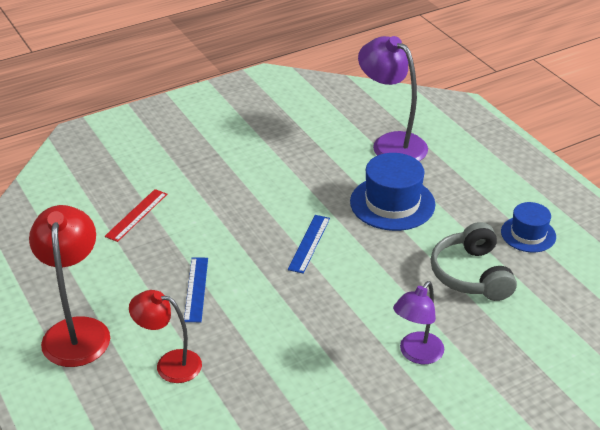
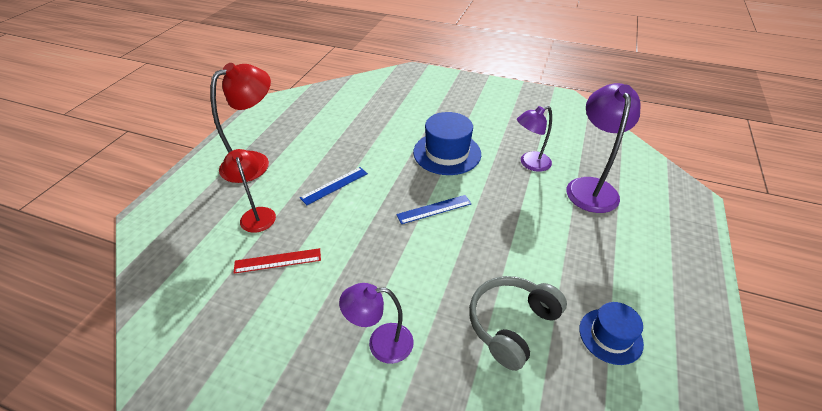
camera: 50 degrees right, 5 degrees up
red ruler [105,189,167,242] -> red ruler moved to [234,248,321,274]
blue hat [350,153,435,231] -> blue hat moved to [413,112,481,175]
none -> purple lamp [517,106,552,172]

